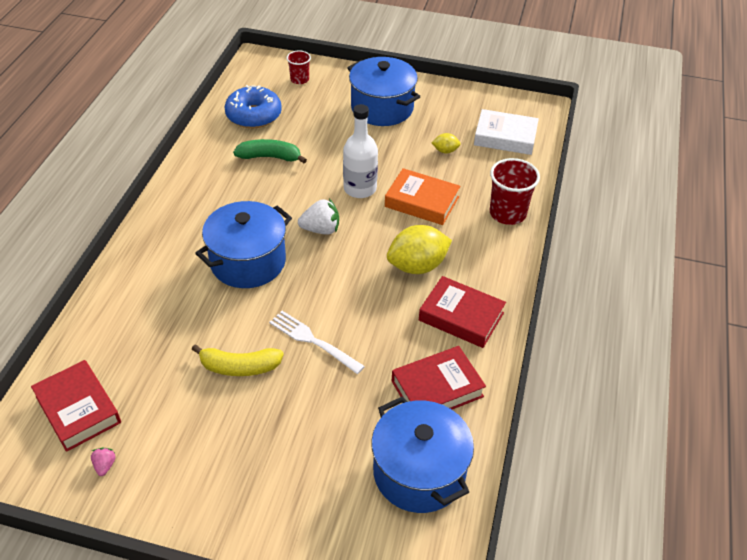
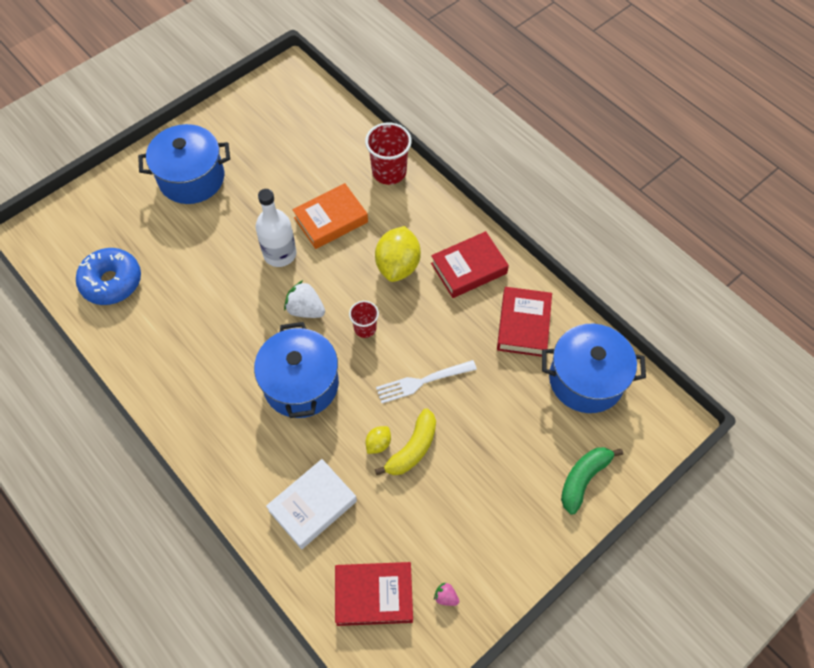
camera: 55 degrees left, 15 degrees up
green banana [233,139,307,163] -> green banana moved to [561,447,623,515]
red cup [287,51,311,84] -> red cup moved to [349,301,379,338]
white strawberry [298,199,339,235] -> white strawberry turned 90 degrees counterclockwise [284,280,325,318]
yellow lemon [431,133,461,153] -> yellow lemon moved to [365,426,391,454]
white book [474,109,539,155] -> white book moved to [266,459,357,549]

